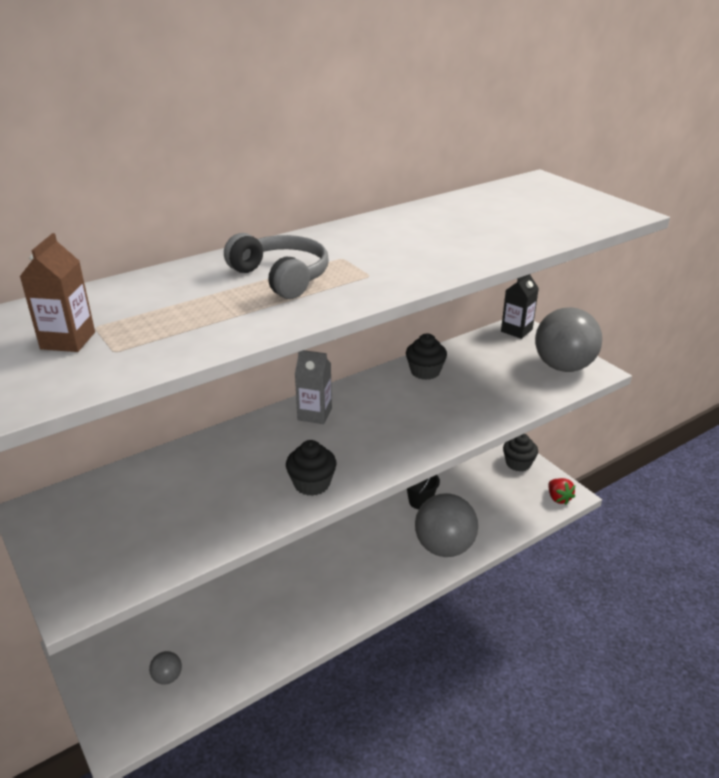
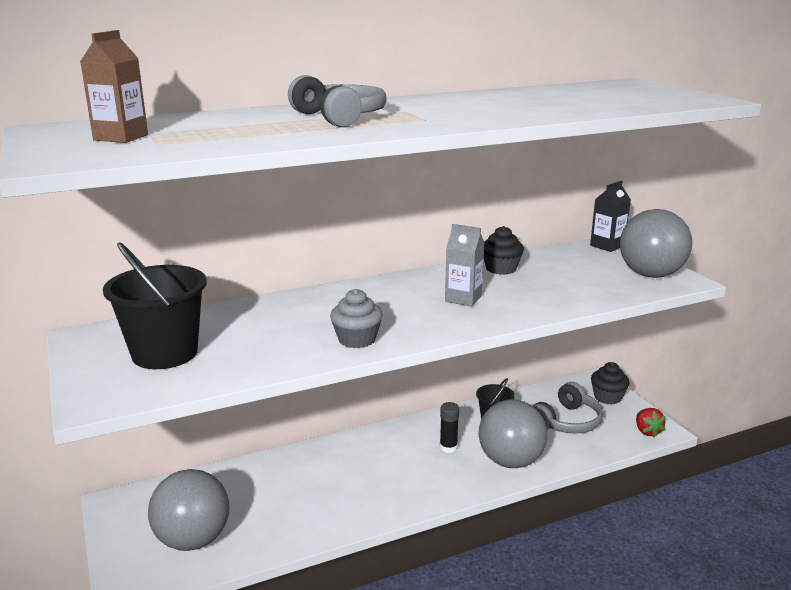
camera: 10 degrees right, 10 degrees down
grey ball [149,651,182,685] -> grey ball [148,469,229,551], size x2.36
black cupcake [286,440,337,496] -> grey cupcake [330,289,383,348]
grey carton [295,350,332,424] -> grey carton moved to [445,224,484,307]
none -> black bucket [103,242,207,369]
none -> black glue stick [440,402,459,453]
none -> grey headphones [532,382,603,434]

